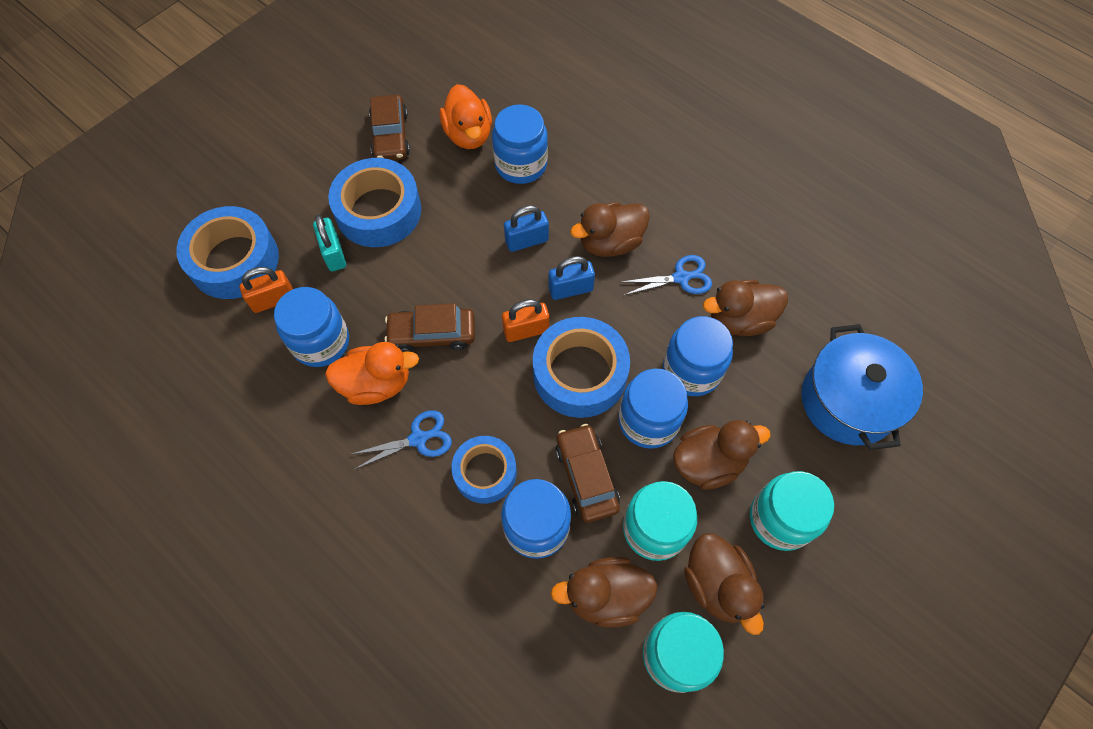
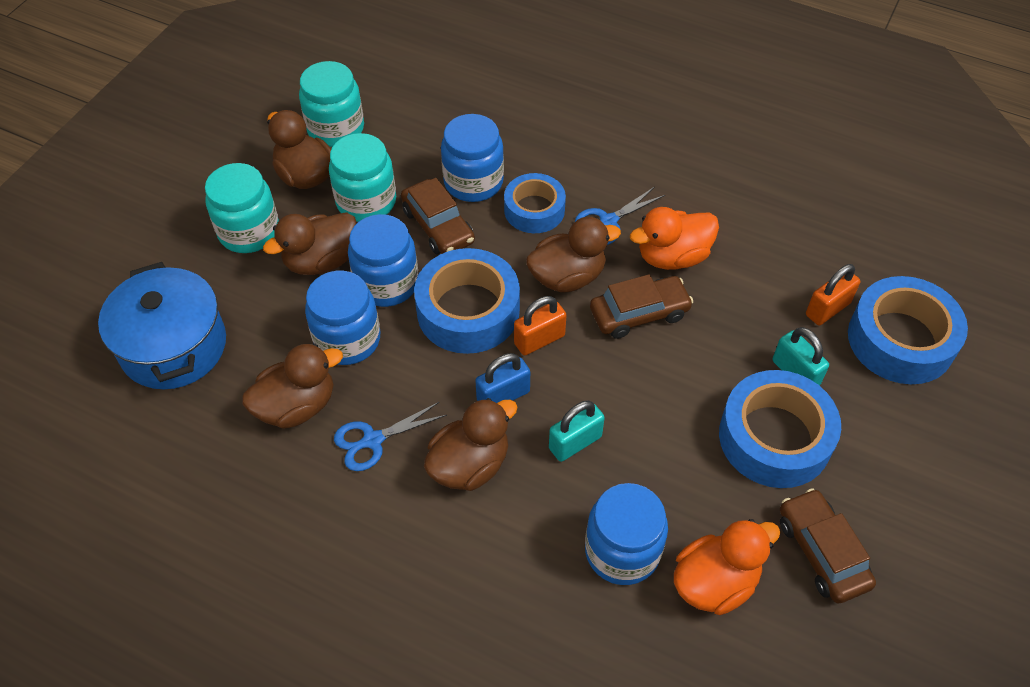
camera: 165 degrees right, 10 degrees down
blue jar [274,287,349,367] -> none
orange duck [440,84,492,149] -> orange duck turned 90 degrees clockwise [674,519,780,615]
blue padlock [504,205,549,252] -> turquoise padlock [549,400,605,462]
brown duck [551,557,658,628] -> brown duck moved to [526,217,621,292]

